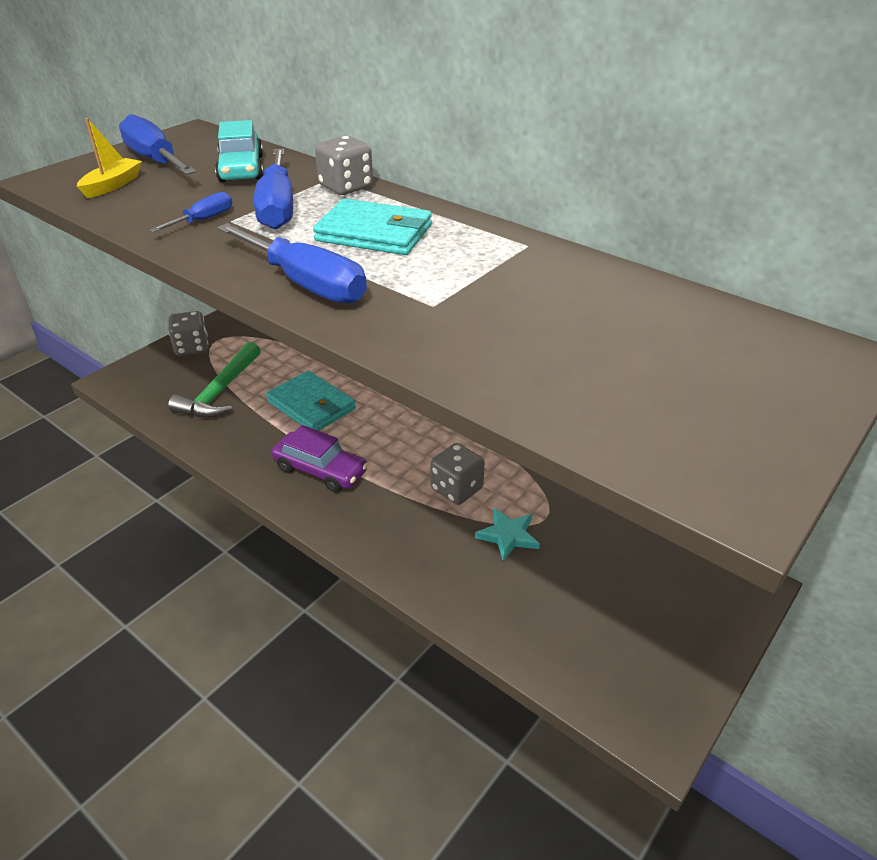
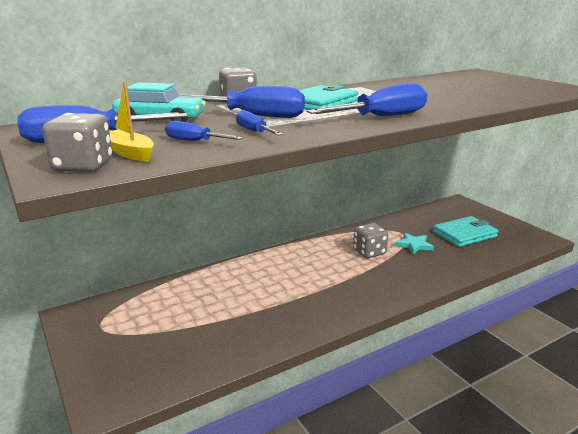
camera: 70 degrees left, 15 degrees down
grey dice [168,311,208,356] -> grey dice moved to [42,113,112,172]
green hammer [168,342,261,418] -> none
turquoise wallet [266,370,356,431] -> turquoise wallet moved to [433,216,498,247]
purple car [271,425,368,492] -> none
none -> blue screwdriver [165,121,243,141]

